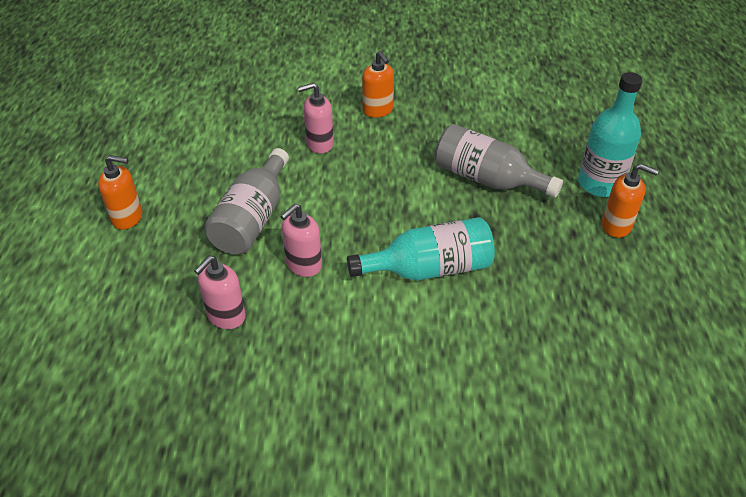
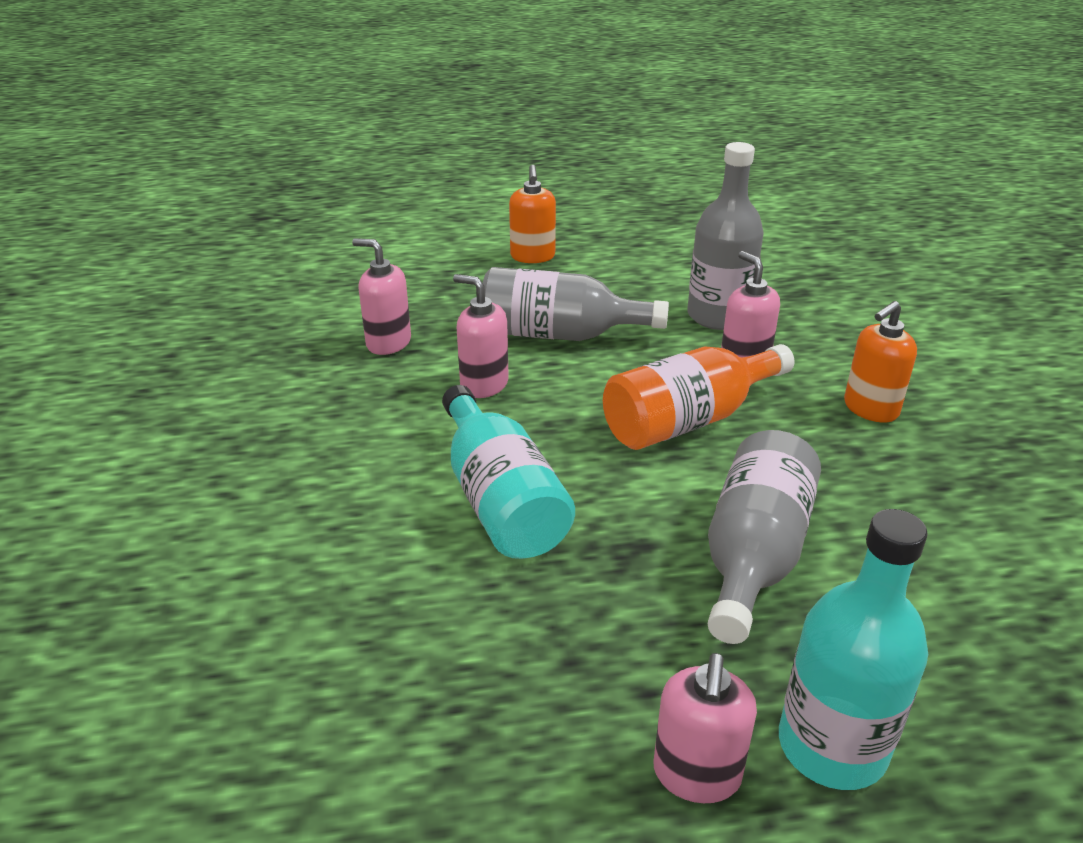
camera: 80 degrees right, 10 degrees down
orange soap dispenser [602,164,659,238] -> pink soap dispenser [654,653,757,803]
none -> orange bottle [603,344,794,450]
none -> grey bottle [687,142,764,330]

